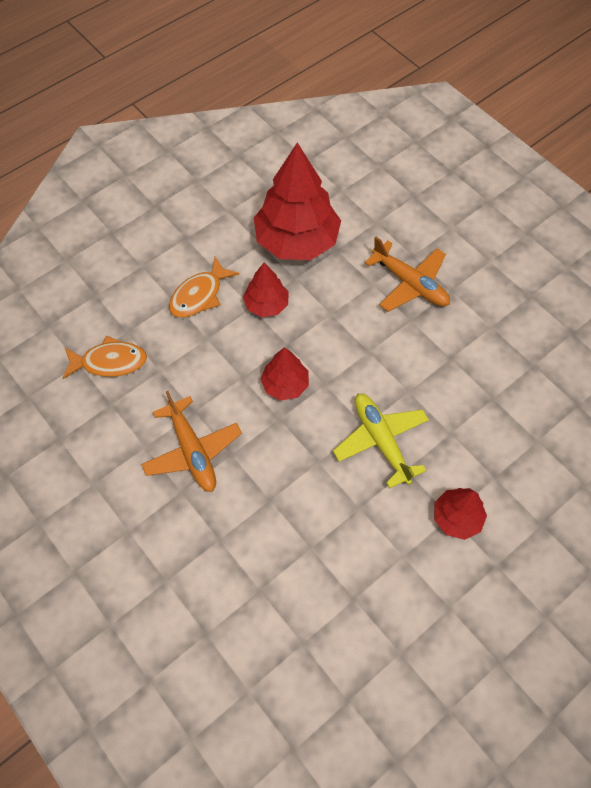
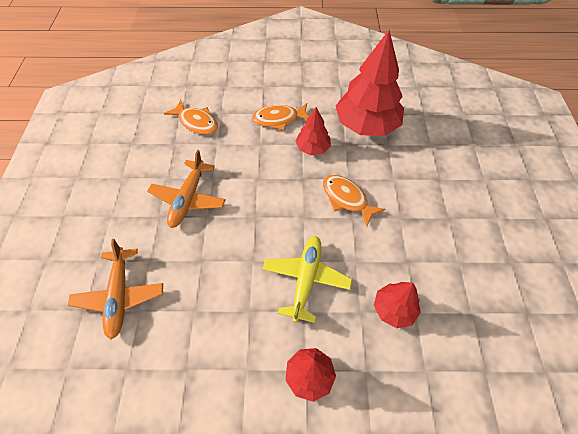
camera: 40 degrees right, 5 degrees down
red tree [261,347,309,400] -> red tree moved to [374,282,421,328]
orange plane [365,237,450,312] -> orange plane moved to [68,239,163,340]
none -> orange fish [323,175,386,227]

